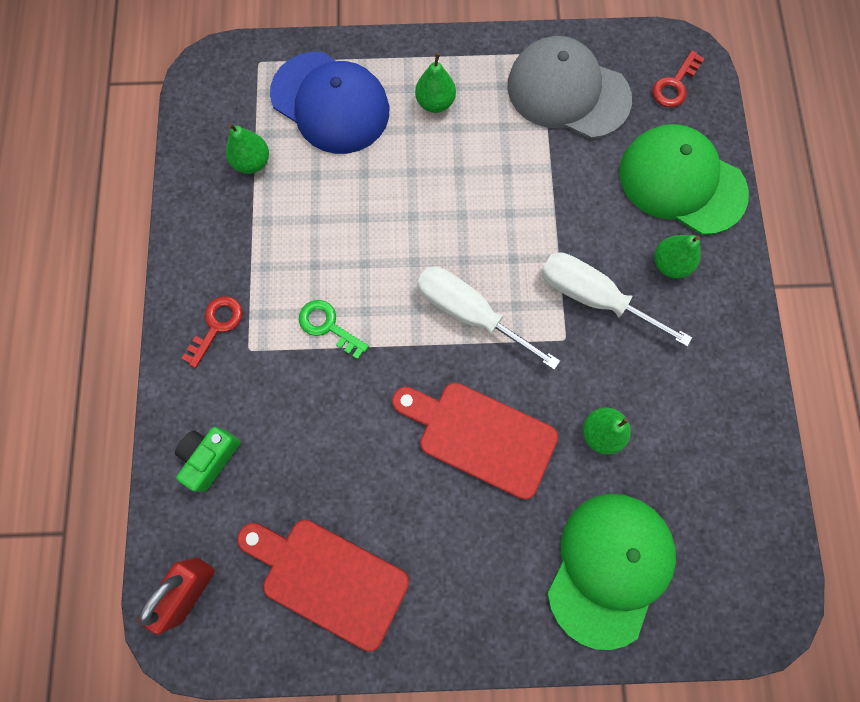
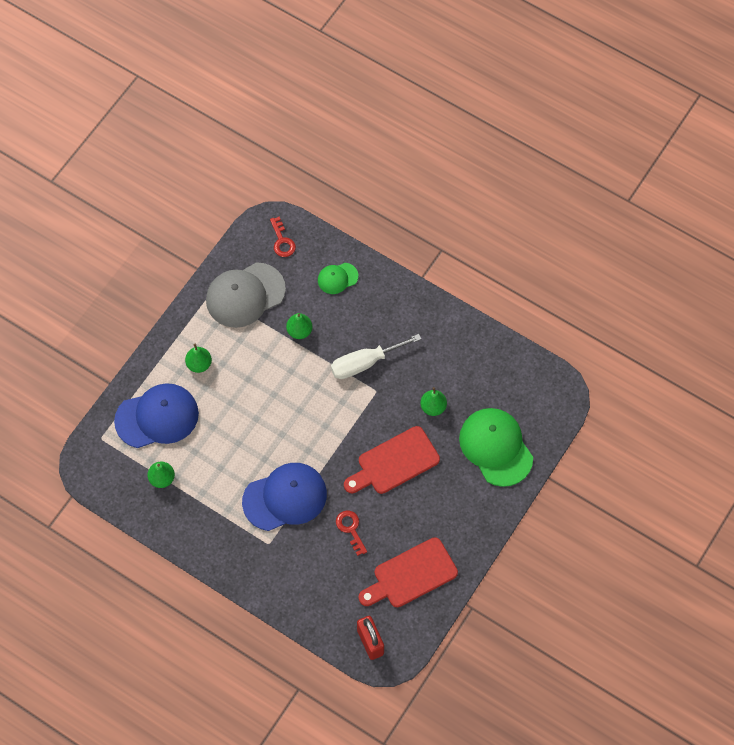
camera: 55 degrees left, 10 degrees down
green camera [175,427,241,492] -> none
red key [182,296,242,368] -> red key moved to [336,511,367,556]
green key [299,300,369,359] -> blue cap [242,463,327,531]
white screwdriver [417,267,560,370] -> none
green cap [619,124,749,235] -> green cap [318,263,358,294], size x0.51
green pear [654,235,700,279] -> green pear moved to [286,313,312,339]

